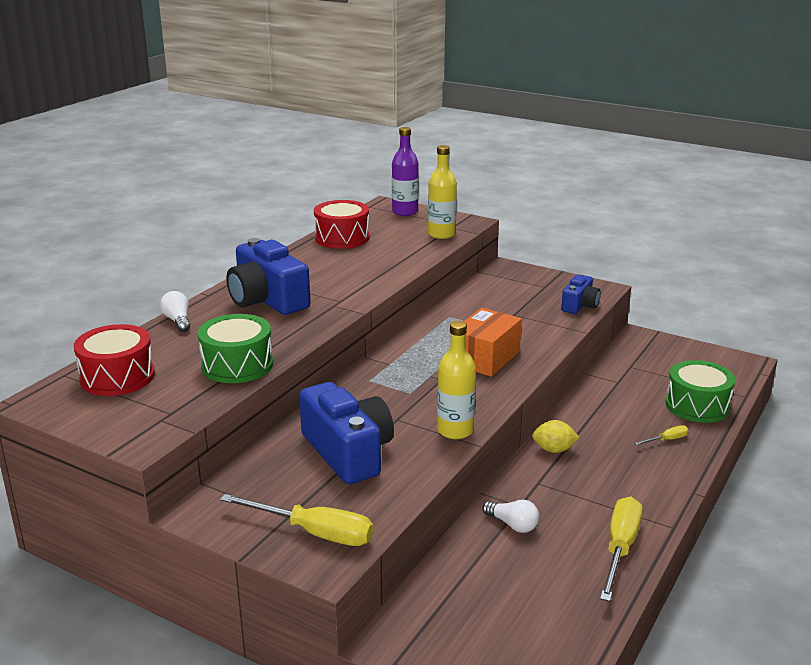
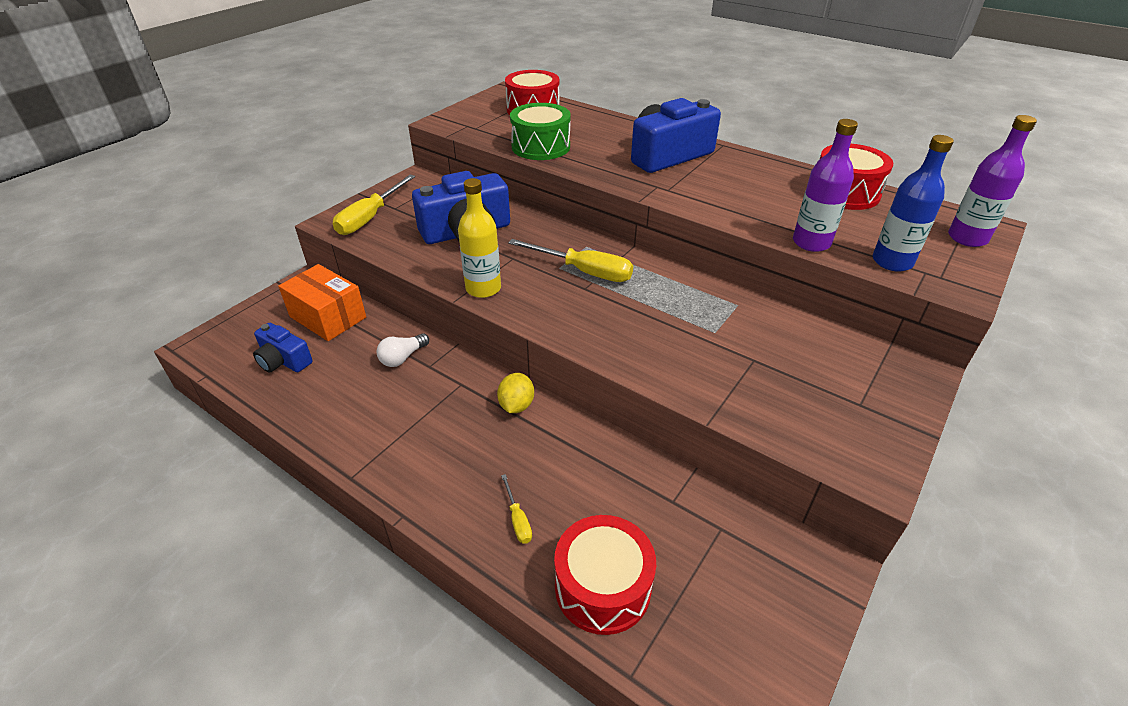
camera: 95 degrees right, 15 degrees up
white light bulb [160,291,190,332] -> none
yellow bottle [428,145,457,239] -> blue bottle [873,135,954,272]
orange box [463,308,522,377] -> orange box moved to [278,264,366,341]
blue camera [561,274,601,314] -> blue camera moved to [253,323,313,373]
yellow screwdriver [600,497,643,601] -> yellow screwdriver moved to [508,239,633,282]
green drum [666,360,735,423] -> red drum [554,515,656,635]
none -> purple bottle [793,119,858,252]

